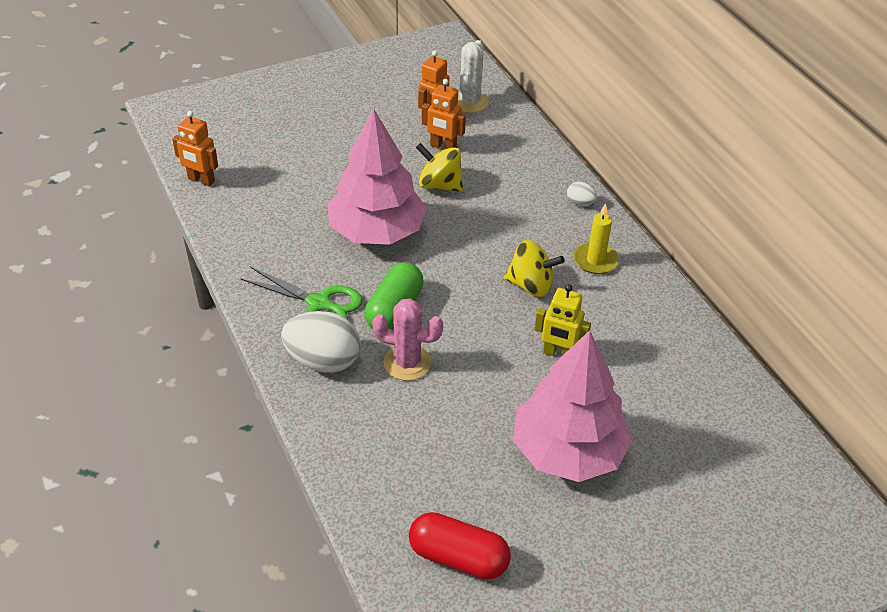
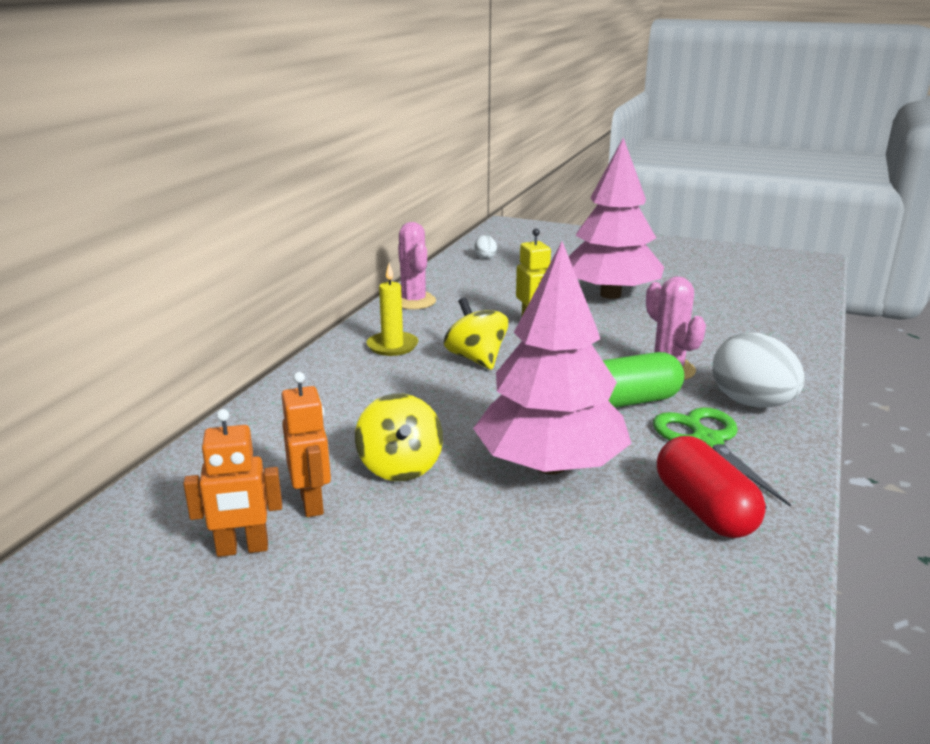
camera: 130 degrees left, 20 degrees down
orange robot [172,111,218,186] -> none
red capsule [409,512,511,580] -> red capsule moved to [657,436,766,538]
white cactus [457,40,489,113] -> none
white egg [567,182,597,206] -> white egg moved to [475,235,497,259]
none -> pink cactus [398,222,436,310]

